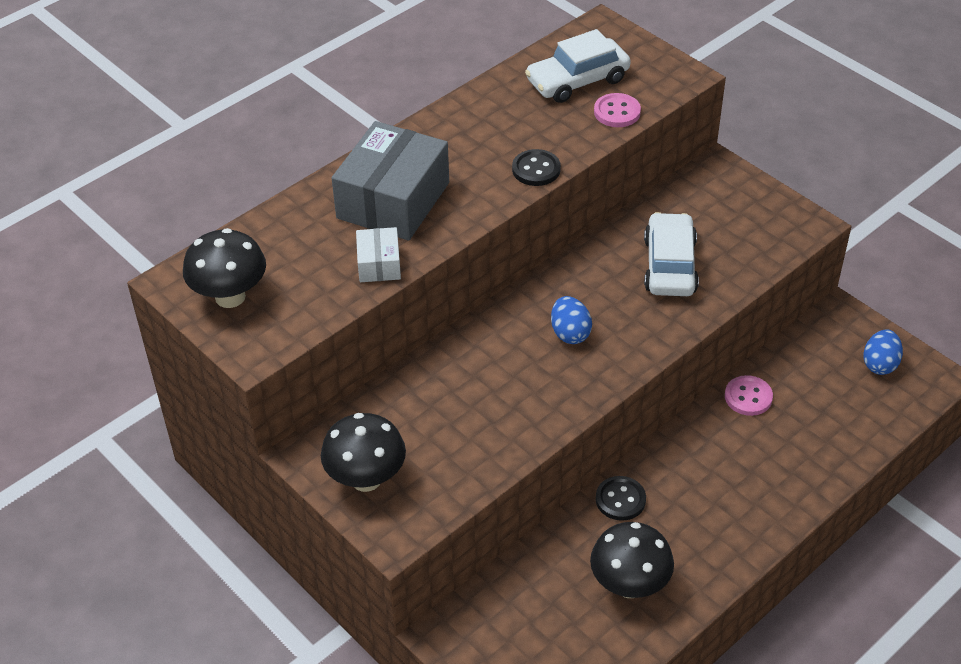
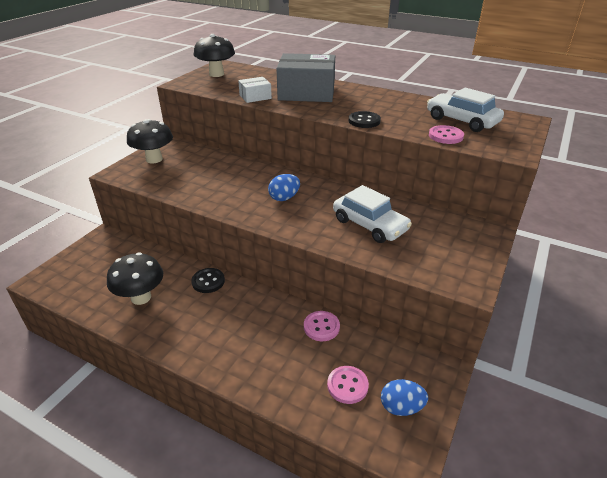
camera: 70 degrees right, 10 degrees down
white car [644,212,699,296] -> white car turned 60 degrees clockwise [333,185,412,243]
none -> pink button [327,366,369,404]

